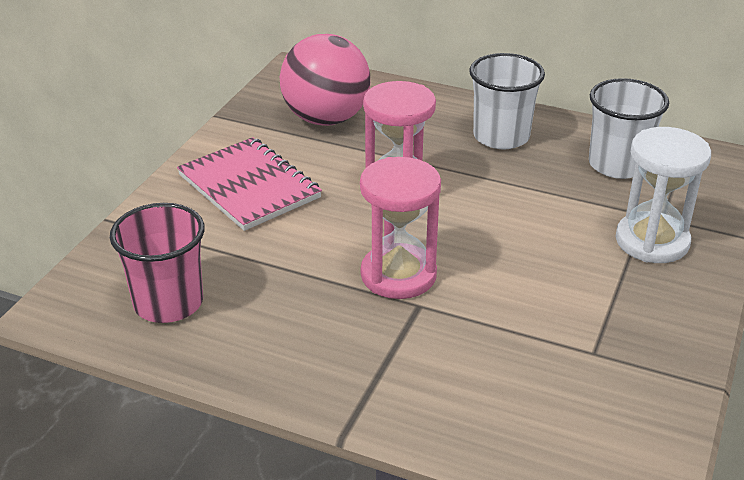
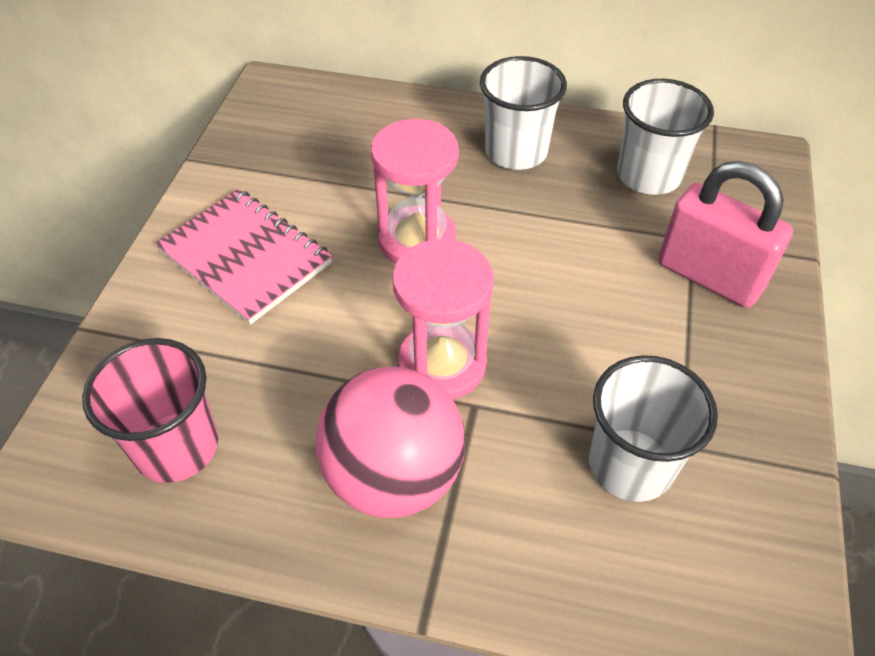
camera: 10 degrees left, 15 degrees up
pink ball [280,34,370,126] -> pink ball moved to [315,366,465,518]
white hourglass [615,127,711,263] -> pink padlock [658,161,793,308]
none -> white cup [589,355,718,502]

